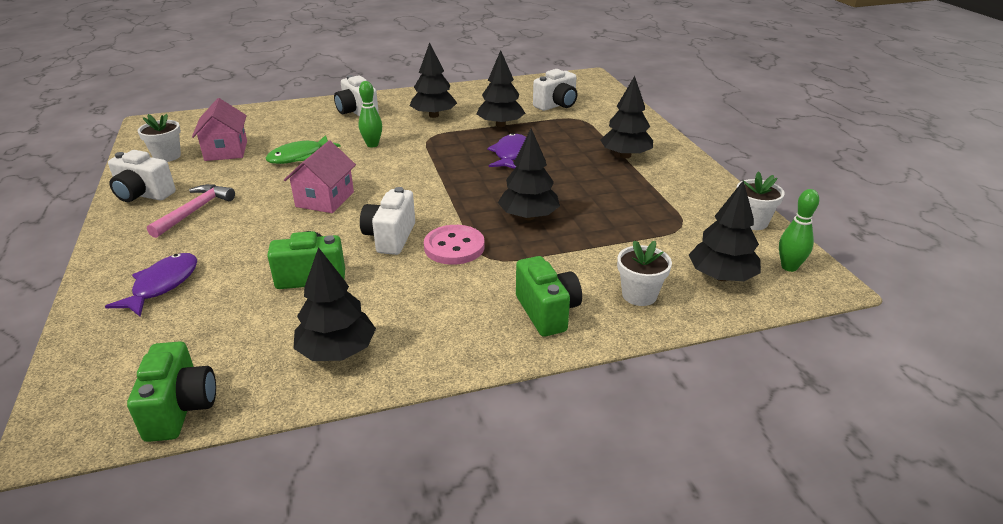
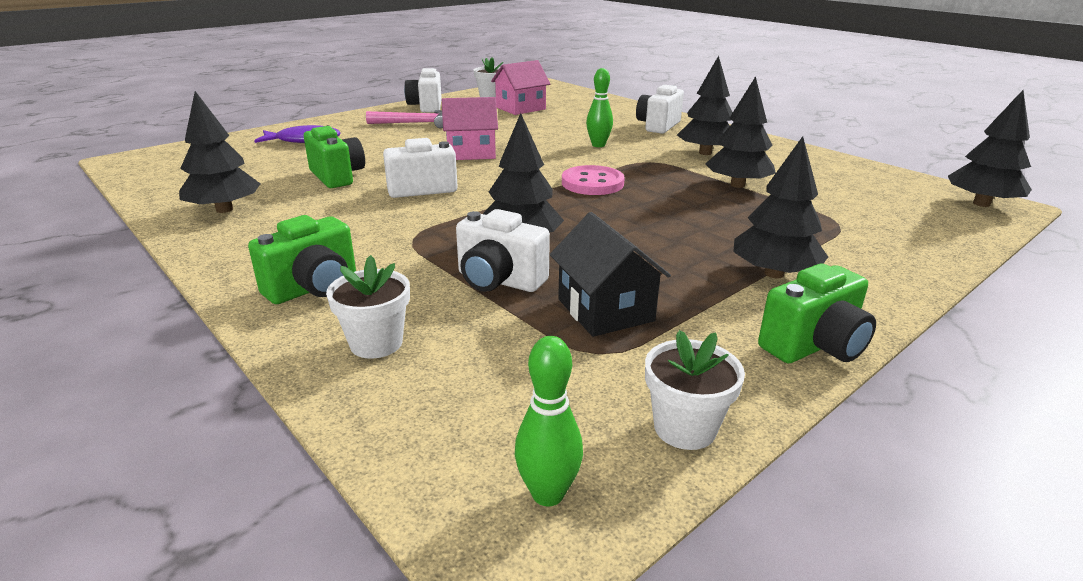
camera: 65 degrees right, 5 degrees down
green camera [127,341,216,442] -> green camera moved to [758,263,876,363]
green fish [266,135,341,164] -> none
pink button [424,225,484,265] -> pink button moved to [562,165,625,195]
purple fish [487,133,526,169] -> none
white camera [533,69,577,111] -> white camera moved to [456,209,550,292]
black tree [689,181,761,281] -> black tree moved to [948,90,1032,207]
none -> black house [550,212,671,337]

